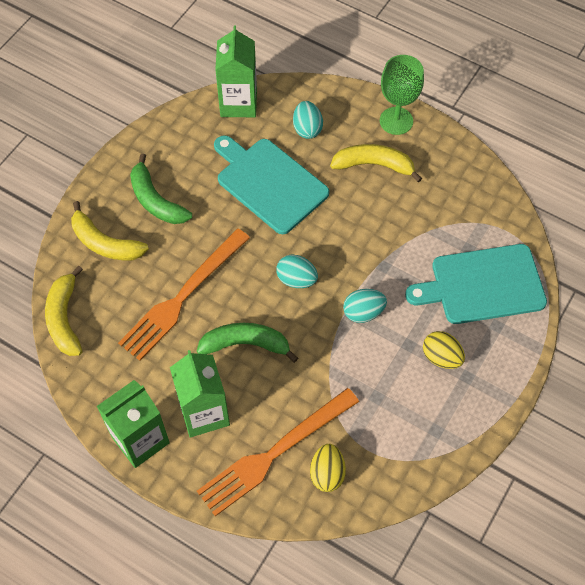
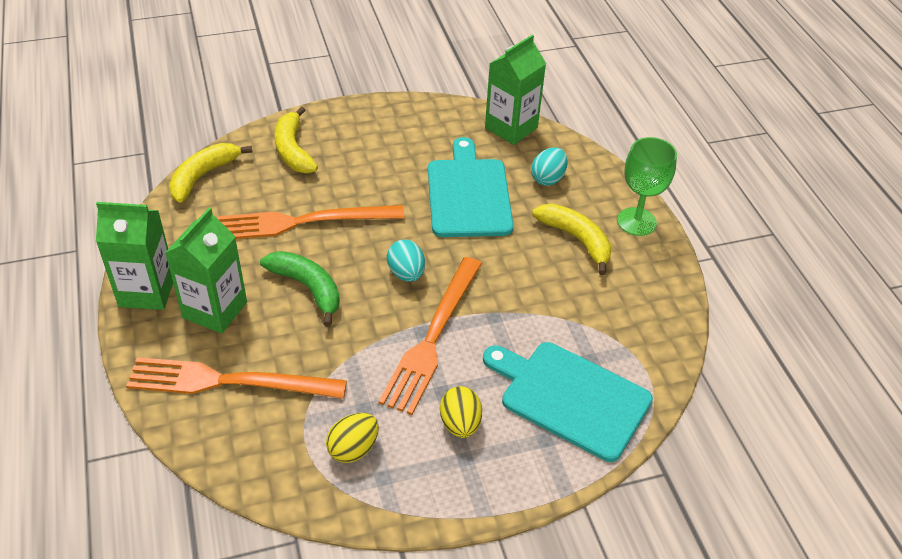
camera: 40 degrees right, 15 degrees down
green banana [130,153,192,224] -> none
yellow egg [310,444,346,492] -> yellow egg moved to [326,413,379,463]
turquoise egg [343,289,387,323] -> orange fork [378,257,482,415]

